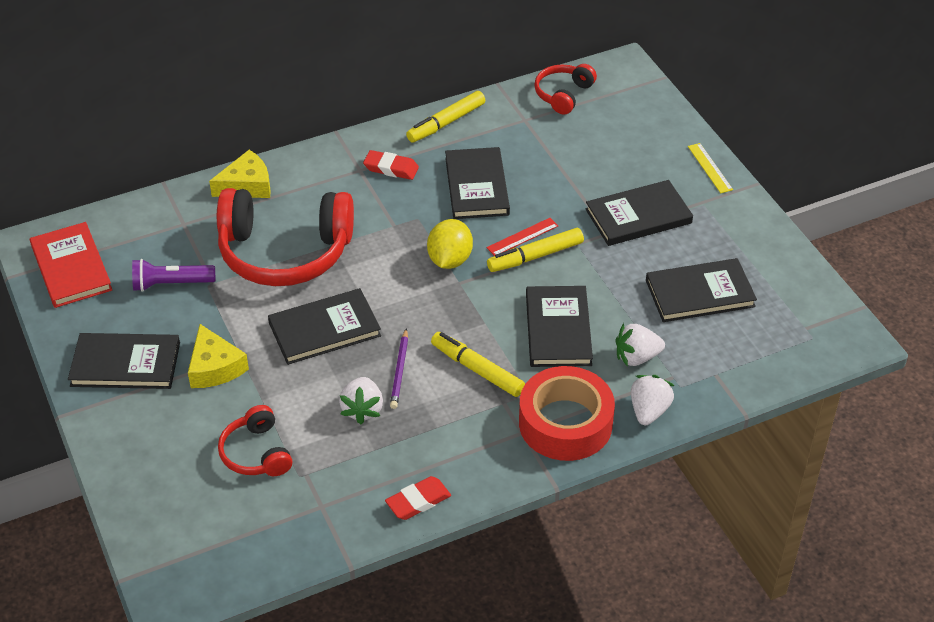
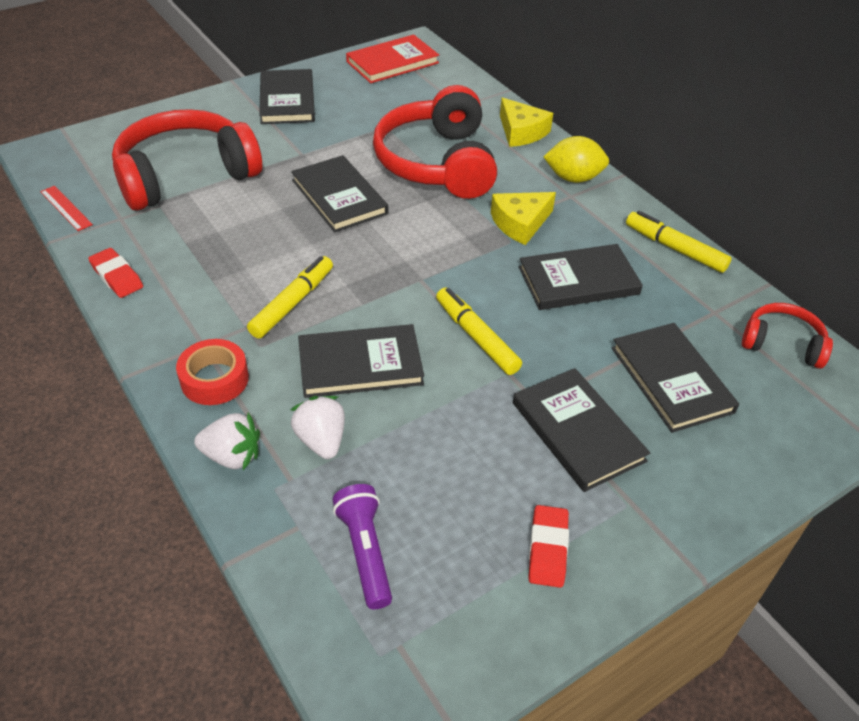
camera: 80 degrees right, 0 degrees up
purple flashlight [132,259,215,292] -> purple flashlight moved to [333,484,392,609]
yellow cheese [188,324,249,388] -> yellow cheese moved to [491,192,556,245]
red headphones [218,405,292,476] -> red headphones [112,109,262,211], size x2.01
white strawberry [339,377,383,424] -> none
red eraser [363,150,419,180] -> red eraser moved to [528,505,569,588]
purple pencil [390,328,408,409] -> none
yellow lemon [427,219,473,269] -> yellow lemon moved to [543,136,609,183]
red ruler [487,218,558,256] -> red ruler moved to [40,186,93,231]
red tape [519,366,615,461] -> red tape [176,339,249,405], size x0.62
black book [646,258,757,322] -> black book moved to [612,323,739,433]
yellow ruler [688,143,733,193] -> none

